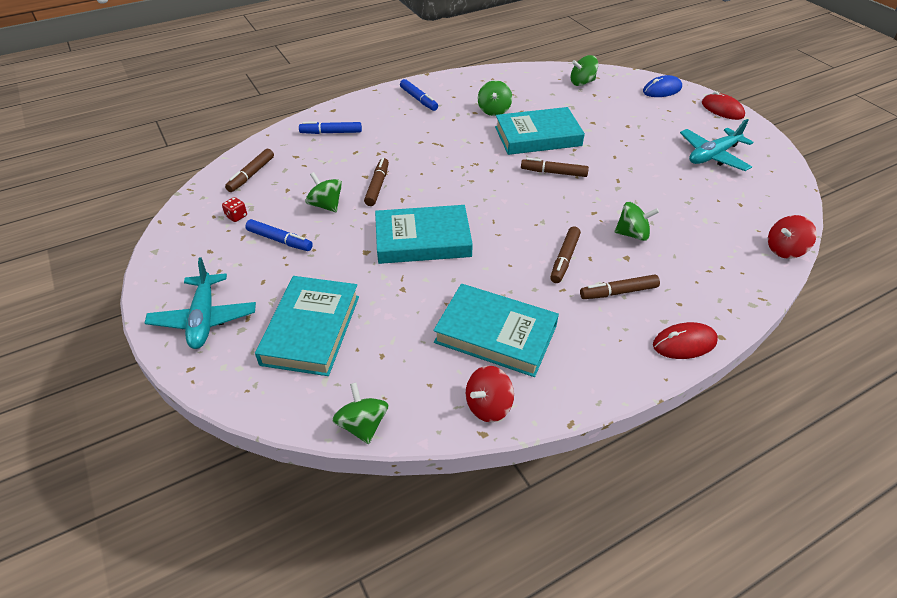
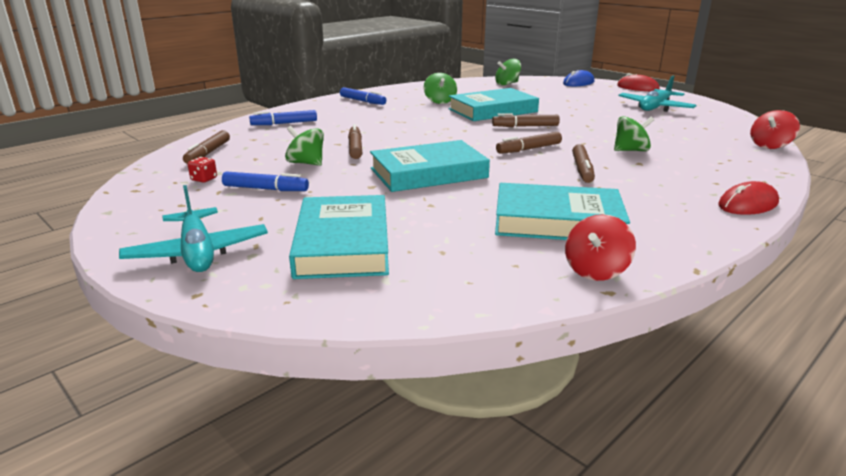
camera: 15 degrees left, 20 degrees down
green spinning top [332,382,389,444] -> none
brown marker [580,275,660,299] -> brown marker moved to [496,132,562,154]

